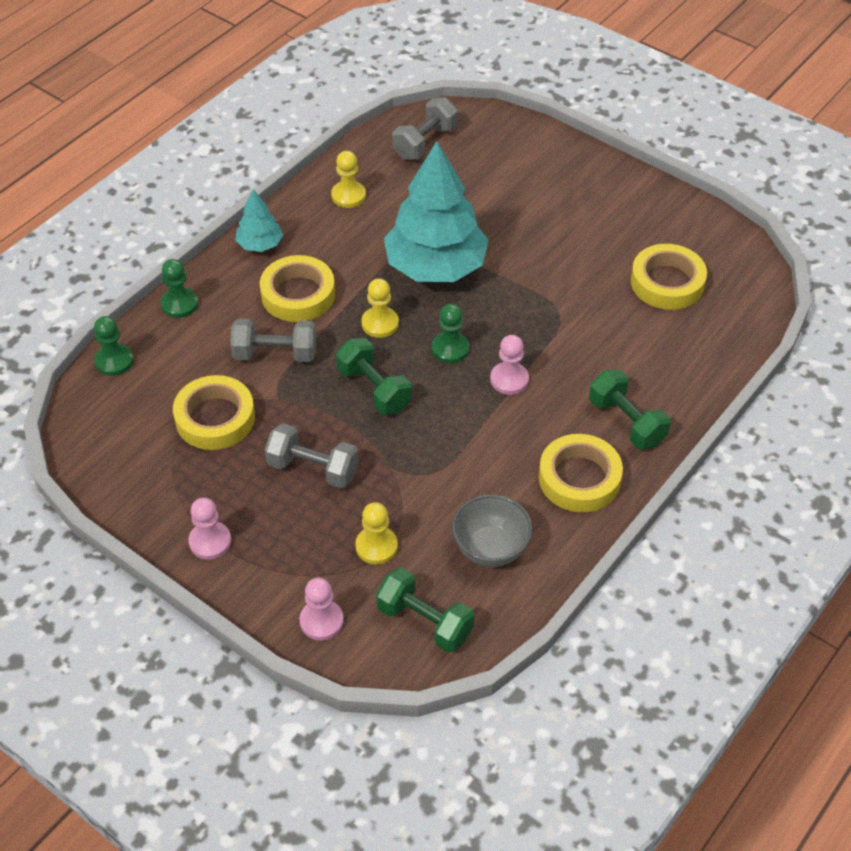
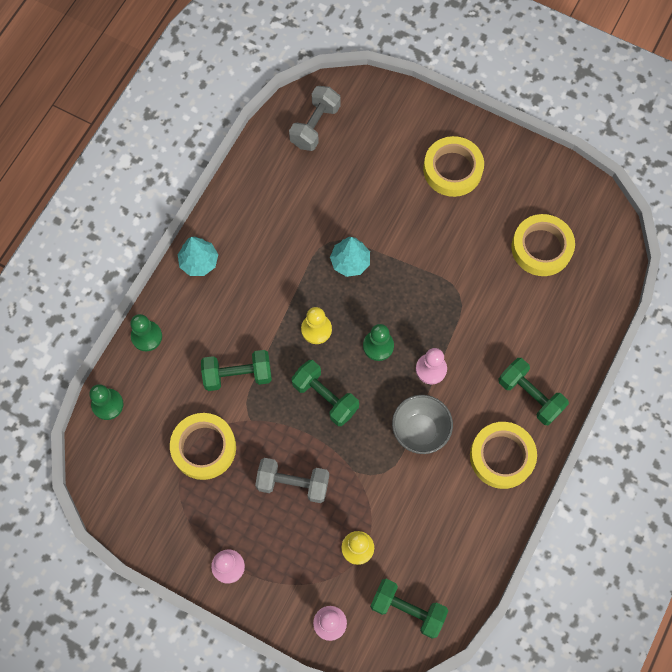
camera: 10 degrees left, 20 degrees up
grey dumbbell [230,319,316,362] -> green dumbbell [201,350,272,391]
yellow tape [260,255,335,322] -> yellow tape moved to [423,136,484,197]
yellow pawn [331,151,366,208] -> none
turquoise tree [384,141,489,282] -> turquoise tree [330,237,370,277], size x0.47
grey bowl [452,494,533,567] -> grey bowl moved to [392,395,453,454]

